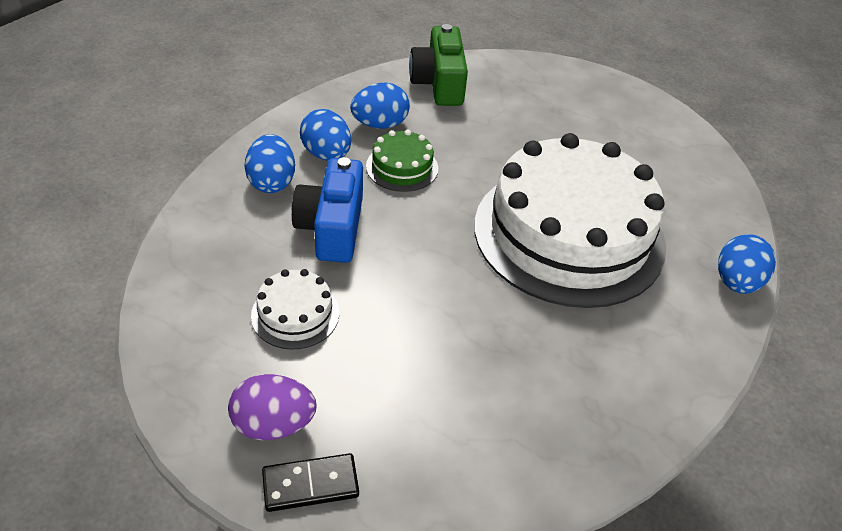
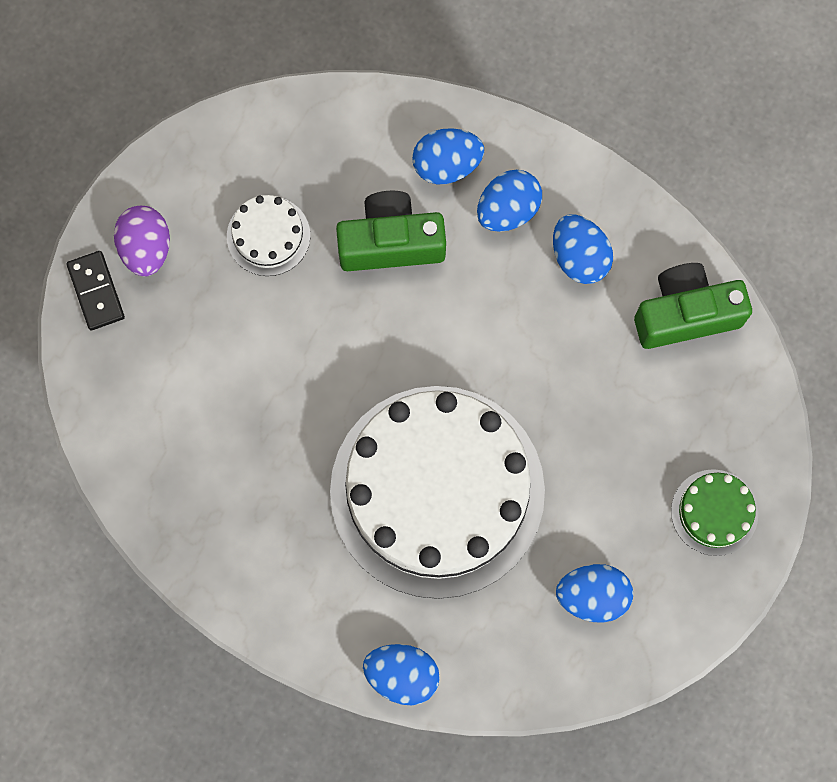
camera: 85 degrees right, 30 degrees up
blue camera [292,157,363,263] -> green camera [336,191,446,271]
green cake [366,130,438,192] -> green cake moved to [671,469,758,556]
none -> blue egg [556,564,633,623]

